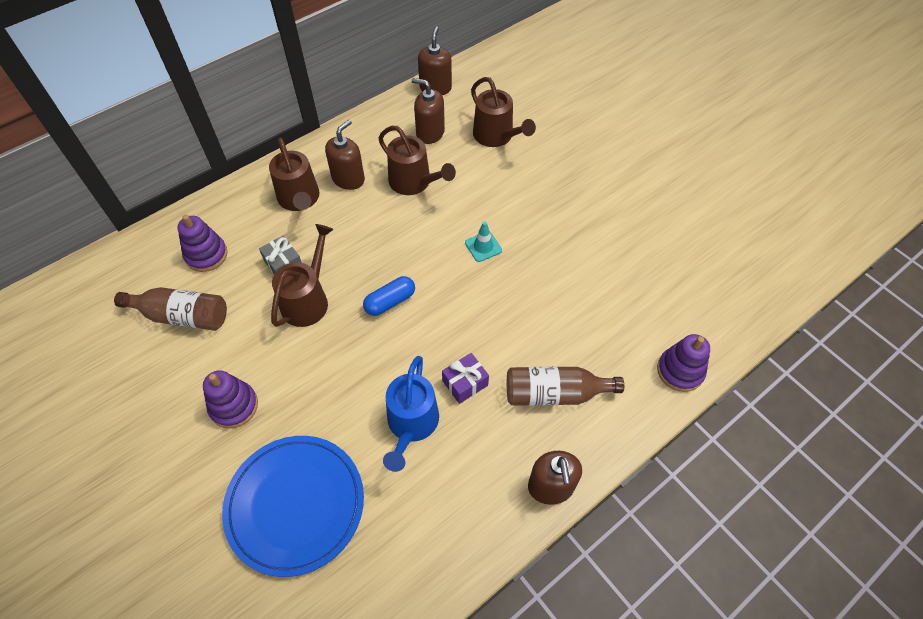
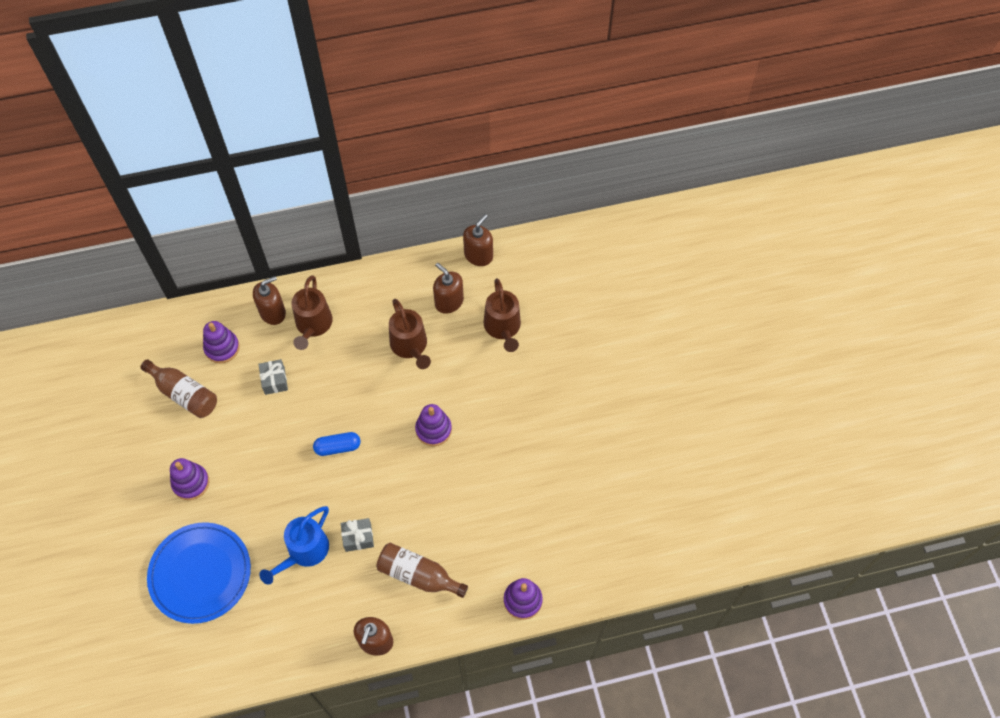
camera: 25 degrees right, 5 degrees up
brown watering can [271,224,334,327] -> none
brown soap dispenser [325,120,365,190] -> brown soap dispenser moved to [253,276,286,325]
purple gift [442,353,489,404] -> grey gift [341,518,374,552]
turquoise traffic cone [465,222,502,262] -> purple stacking toy [415,404,452,446]

